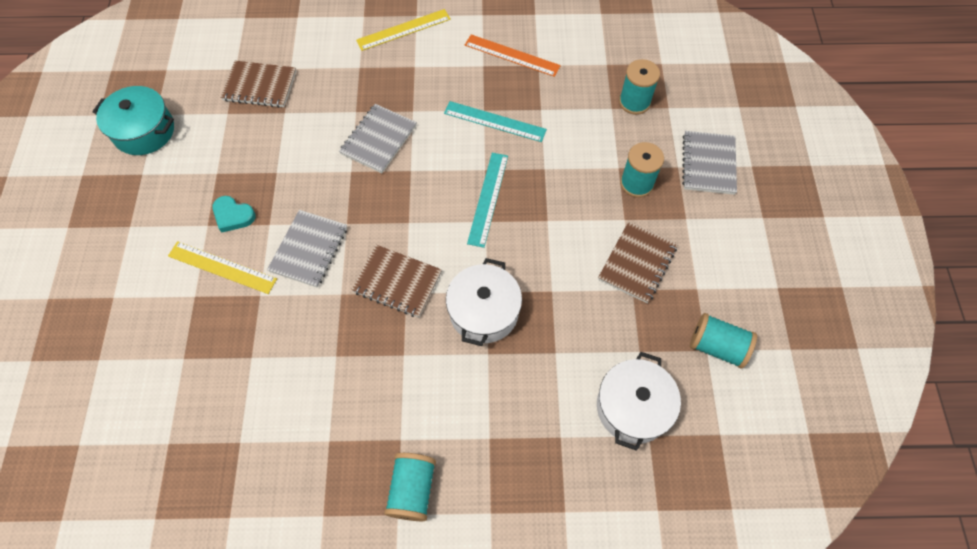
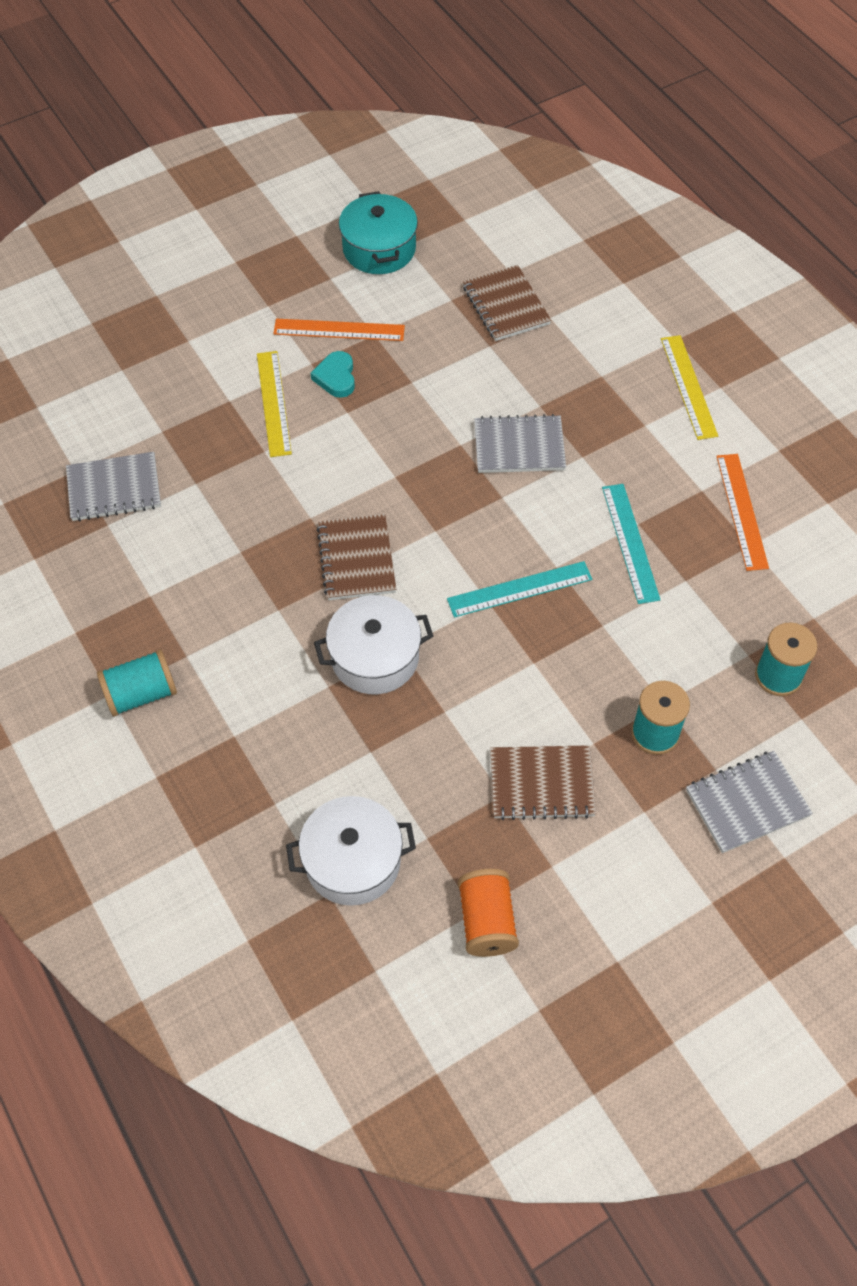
camera: 60 degrees right, 5 degrees down
grey notebook [267,210,347,288] -> grey notebook moved to [66,452,161,521]
yellow ruler [356,9,451,51] -> yellow ruler turned 45 degrees clockwise [661,335,718,440]
turquoise spool [690,313,757,369] -> orange spool [458,869,519,957]
none -> orange ruler [273,319,405,341]

